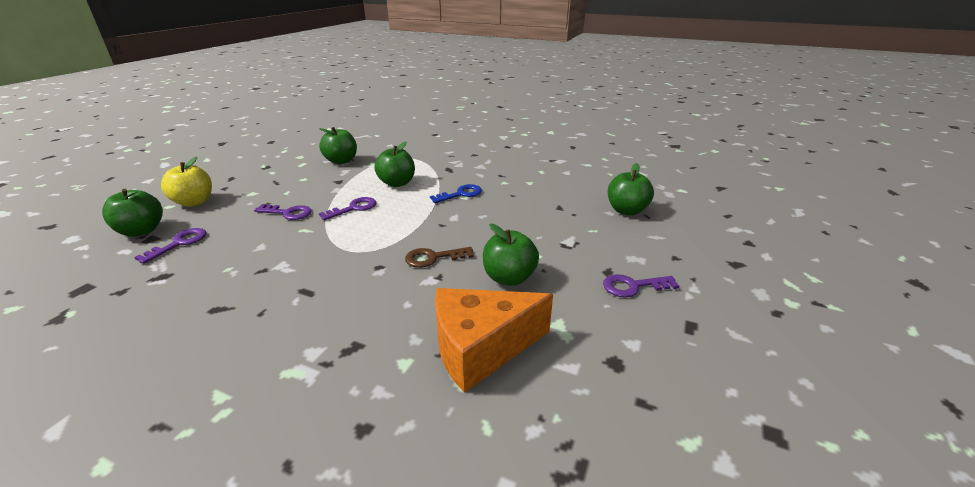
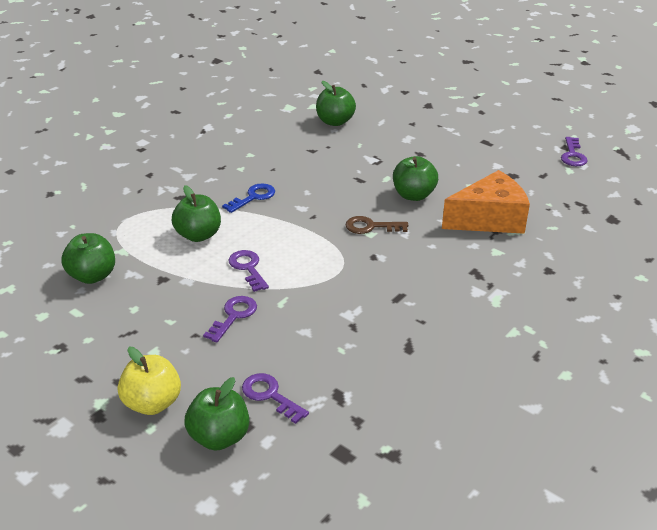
camera: 75 degrees left, 5 degrees up
brown key [405,247,474,268] -> brown key turned 90 degrees clockwise [346,216,408,234]
blue key [430,184,482,203] -> blue key turned 60 degrees clockwise [222,183,275,213]
orange cheese [435,288,553,393] -> orange cheese turned 105 degrees counterclockwise [442,170,530,234]
purple key [603,274,679,298] -> purple key moved to [561,137,588,166]

